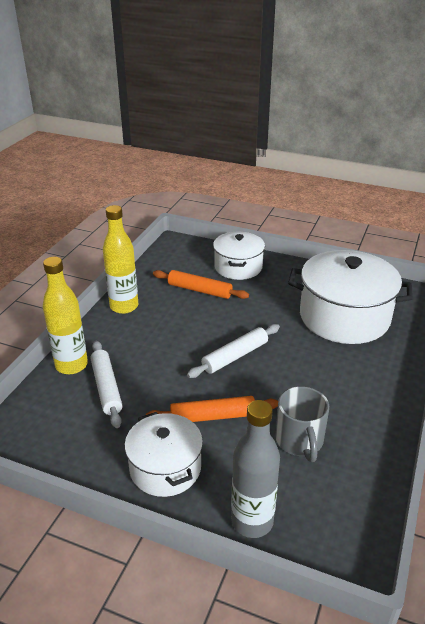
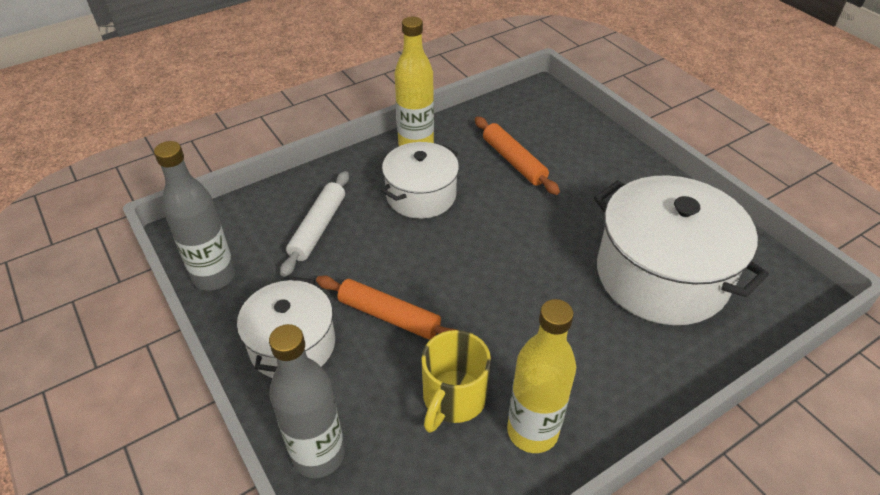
camera: 35 degrees right, 10 degrees up
yellow bottle [43,257,88,374] -> yellow bottle moved to [507,299,576,453]
white rolling pin [187,324,280,378] -> none
white pot [213,232,265,280] -> white pot moved to [381,142,459,219]
grey mug [275,386,329,462] -> yellow mug [421,330,491,433]
none -> grey bottle [154,141,235,291]

